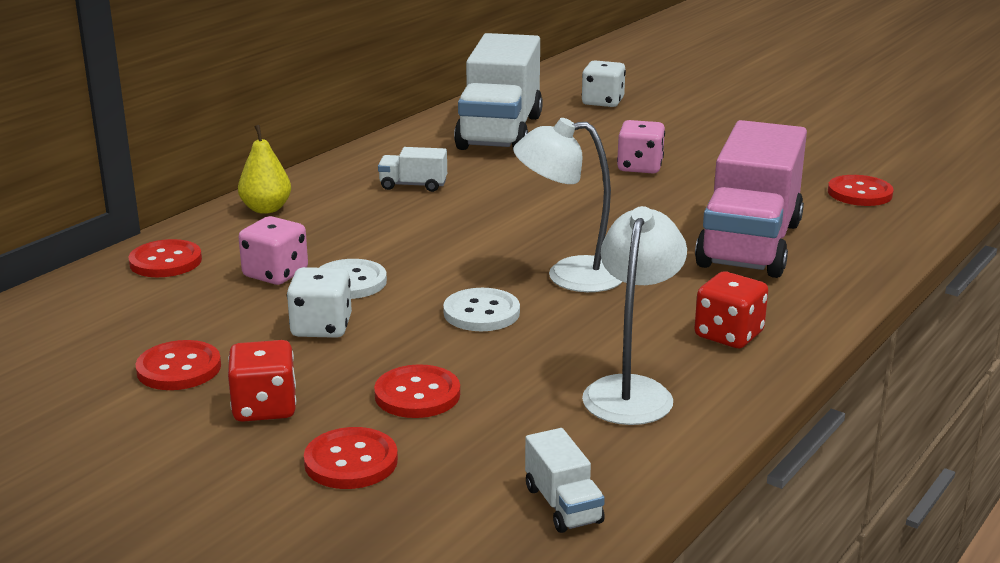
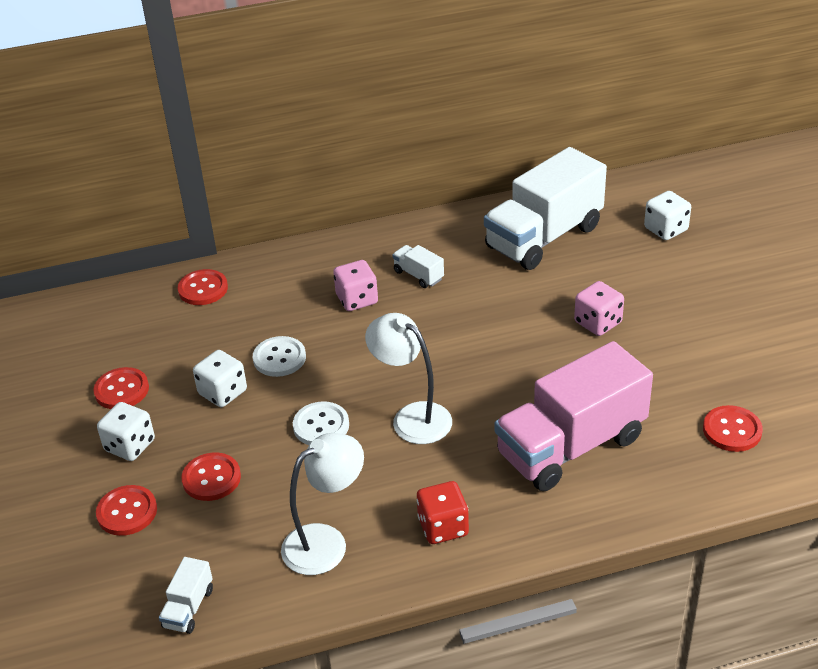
camera: 40 degrees right, 15 degrees up
red dice [228,340,296,422] -> white dice [97,402,155,461]
yellow pear [238,125,291,214] -> none
pink dice [238,216,308,285] -> pink dice moved to [333,260,378,311]

